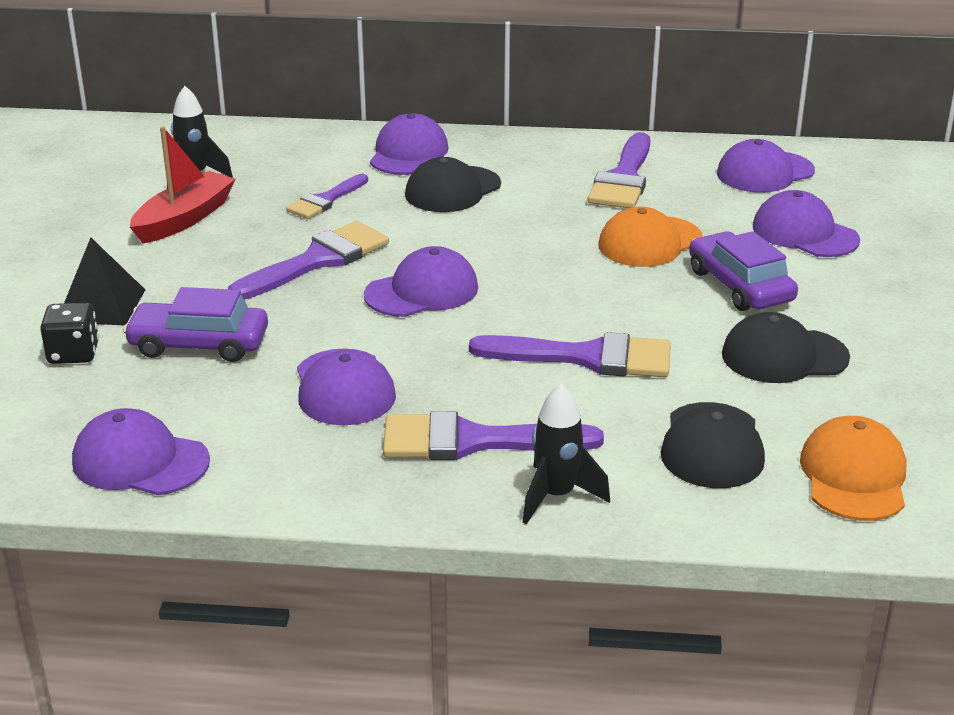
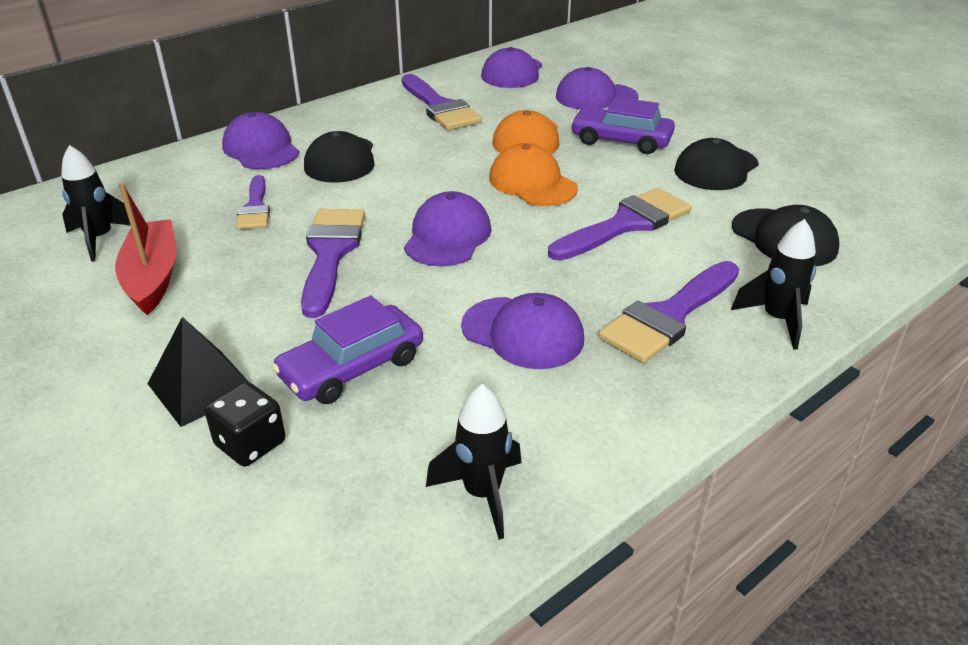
camera: 45 degrees left, 5 degrees up
purple cap [72,408,210,495] -> black rocket [426,384,521,540]
orange cap [800,416,907,521] -> orange cap moved to [489,143,578,206]

